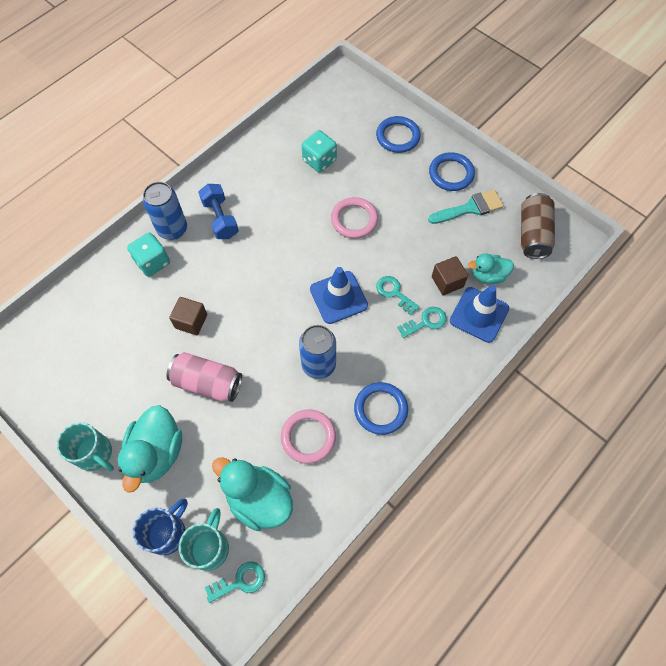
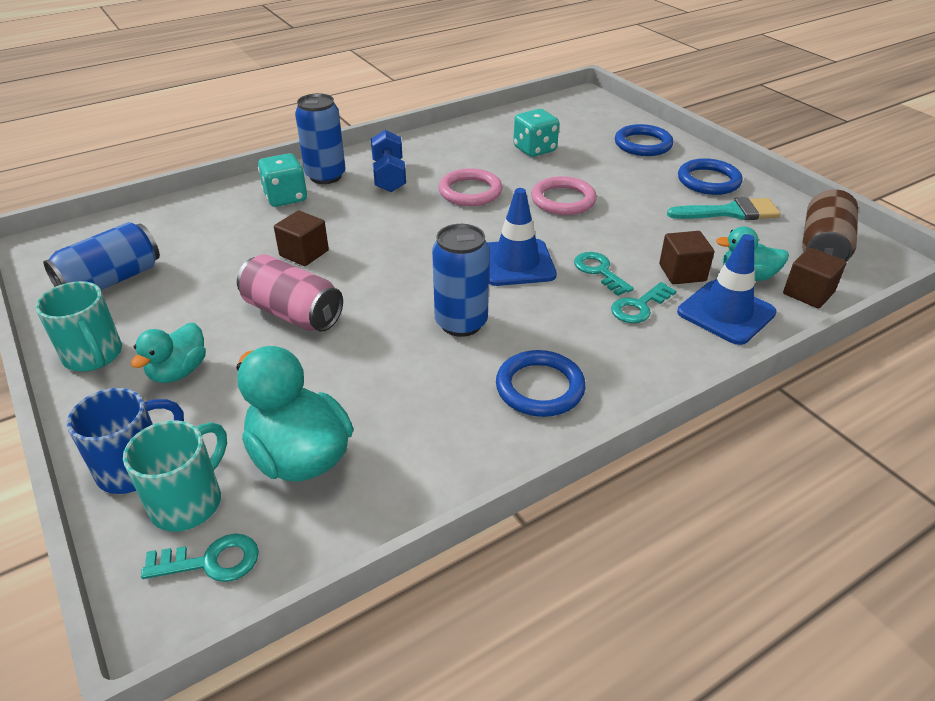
camera: 15 degrees right, 25 degrees down
turquoise duck [118,405,182,493] -> turquoise duck [131,323,206,383], size x0.61
pink ring [281,409,336,464] -> pink ring moved to [438,168,503,206]
turquoise key [397,307,447,338] -> turquoise key turned 150 degrees clockwise [611,282,677,323]
none -> blue can [43,222,160,290]
none -> brown cube [783,247,847,309]

